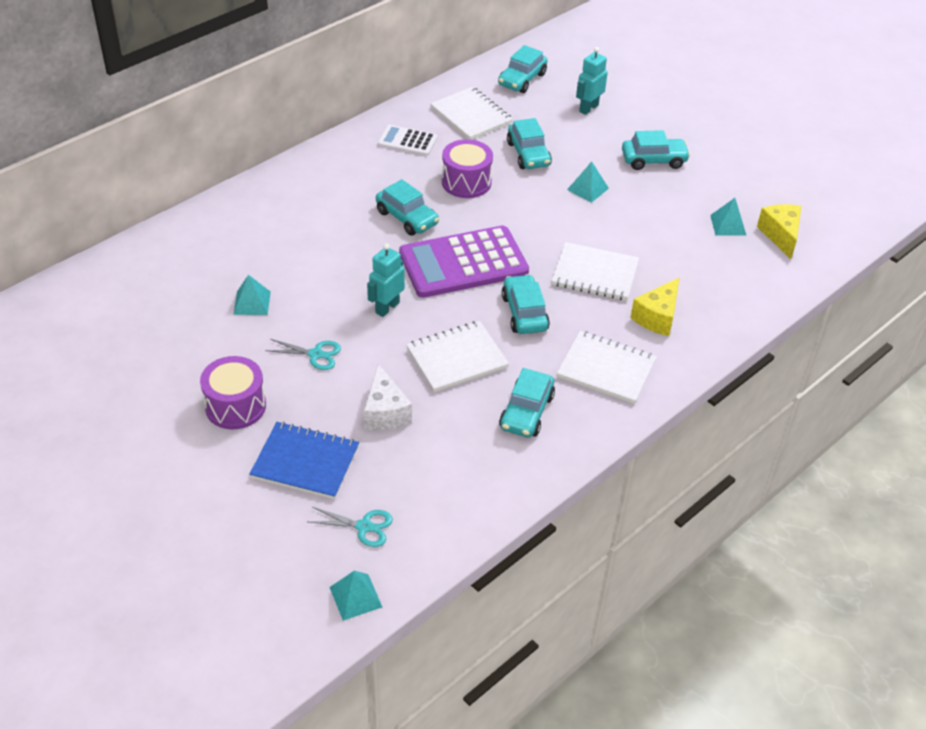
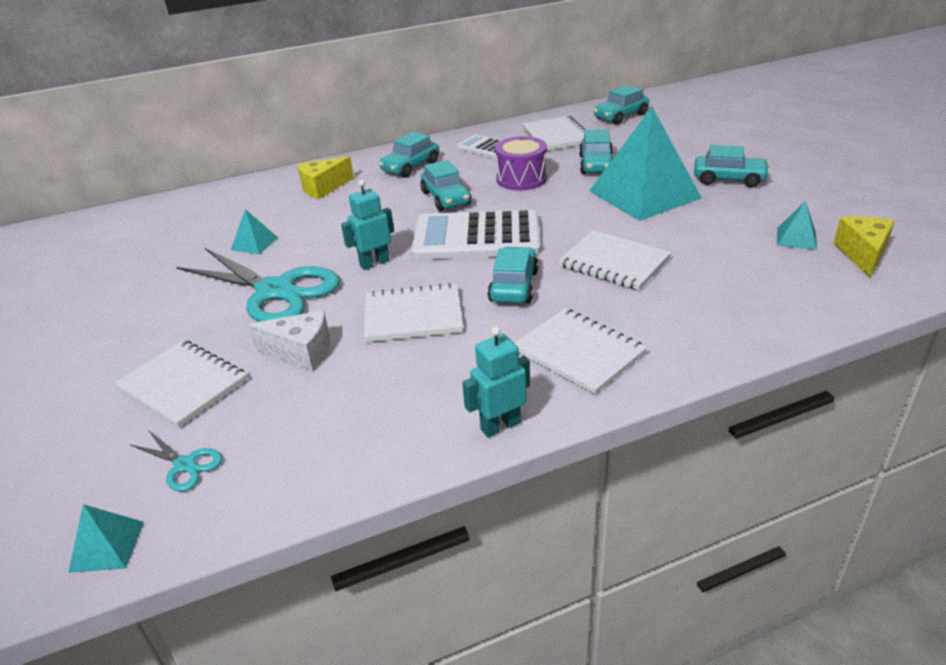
camera: 25 degrees right, 10 degrees down
purple drum [200,356,266,429] -> none
blue notebook [249,422,359,499] -> white notebook [114,340,248,428]
turquoise scissors [265,339,341,370] -> turquoise scissors [176,248,340,322], size x2.31
white cheese [364,364,412,430] -> white cheese turned 90 degrees counterclockwise [248,311,330,371]
purple calculator [399,226,529,298] -> white calculator [411,210,541,260]
turquoise car [499,368,555,438] -> turquoise car moved to [378,132,439,178]
turquoise pyramid [567,161,609,203] -> turquoise pyramid [589,107,702,221], size x2.42
turquoise robot [576,47,608,115] -> turquoise robot moved to [462,326,530,437]
yellow cheese [630,277,680,336] -> yellow cheese moved to [297,156,354,200]

